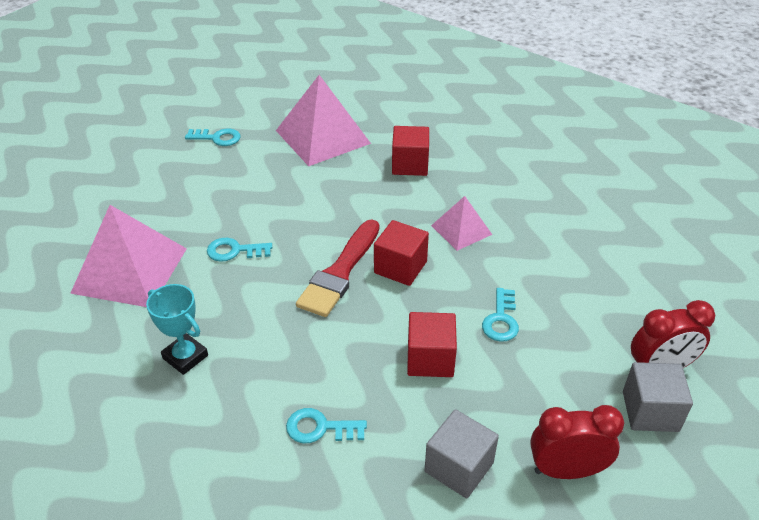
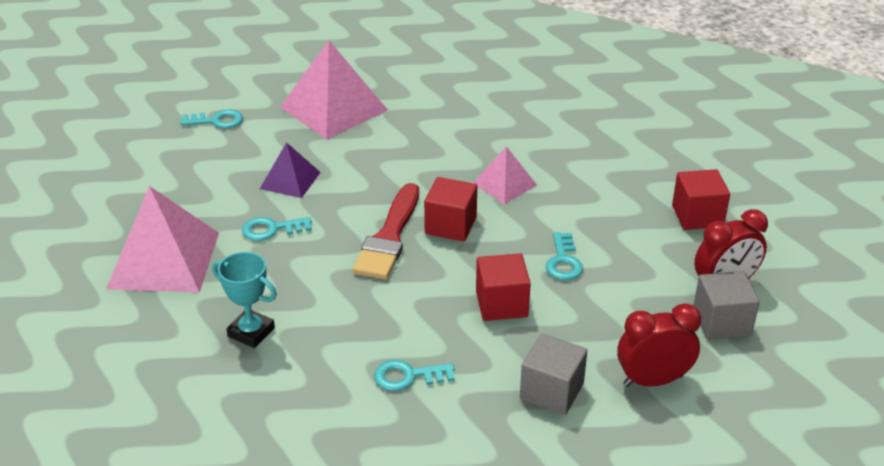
camera: 10 degrees left, 5 degrees down
red cube [392,126,429,176] -> red cube moved to [672,169,730,230]
none -> purple pyramid [260,142,321,198]

